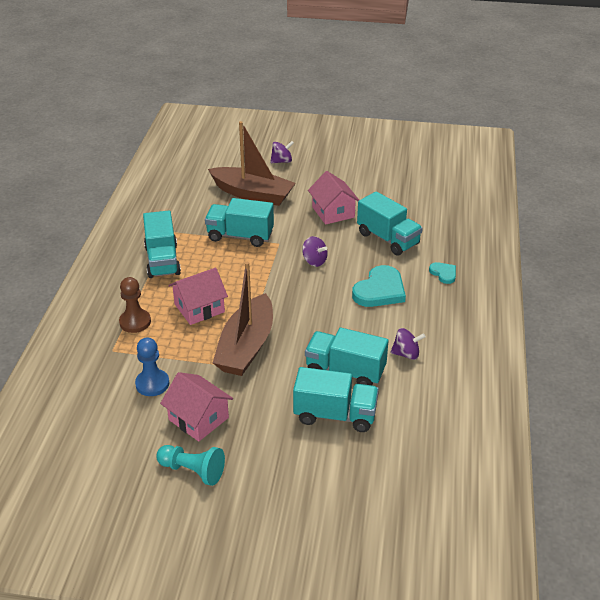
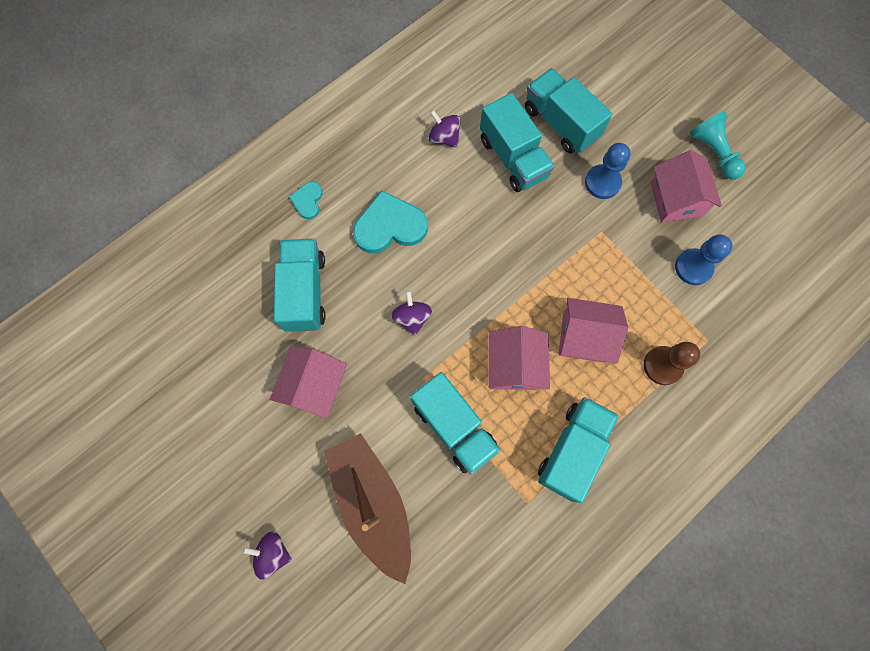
camera: 140 degrees left, 35 degrees up
brown boat [213,262,273,376] -> none
none -> pink house [488,326,550,390]
none -> blue pawn [585,143,631,199]

